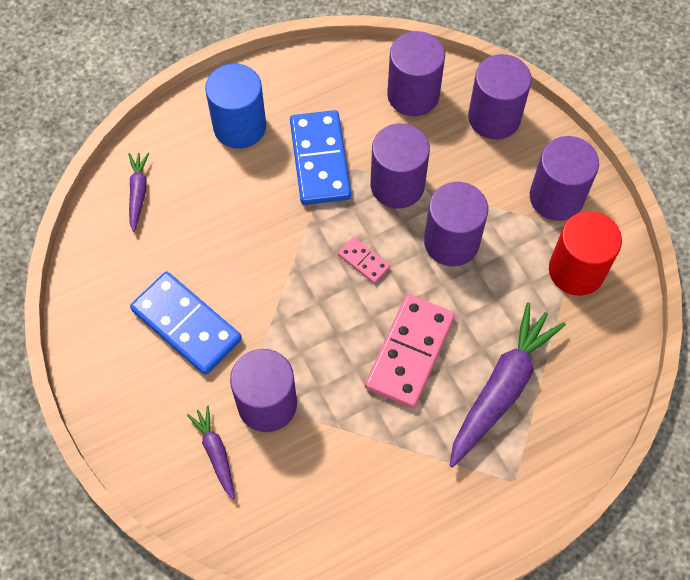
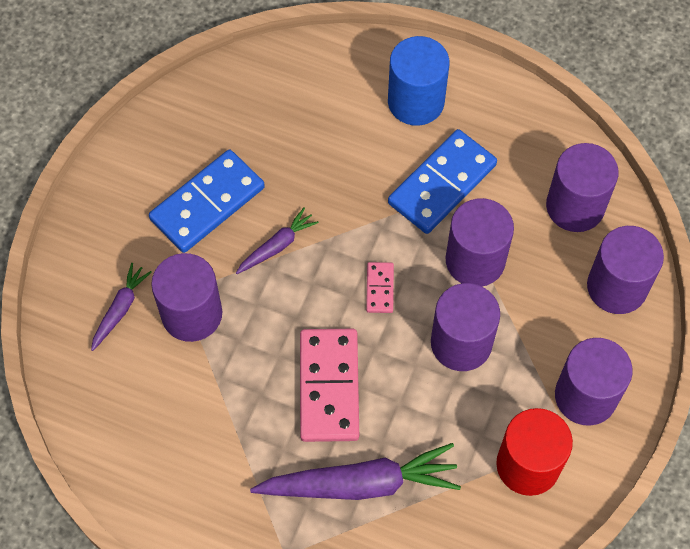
camera: 50 degrees right, 0 degrees up
purple carrot [128,153,149,232] -> purple carrot moved to [236,207,319,274]
blue domino [130,272,242,375] -> blue domino turned 45 degrees clockwise [149,150,265,253]
pink domino [365,294,455,408] -> pink domino turned 75 degrees counterclockwise [300,329,359,442]

